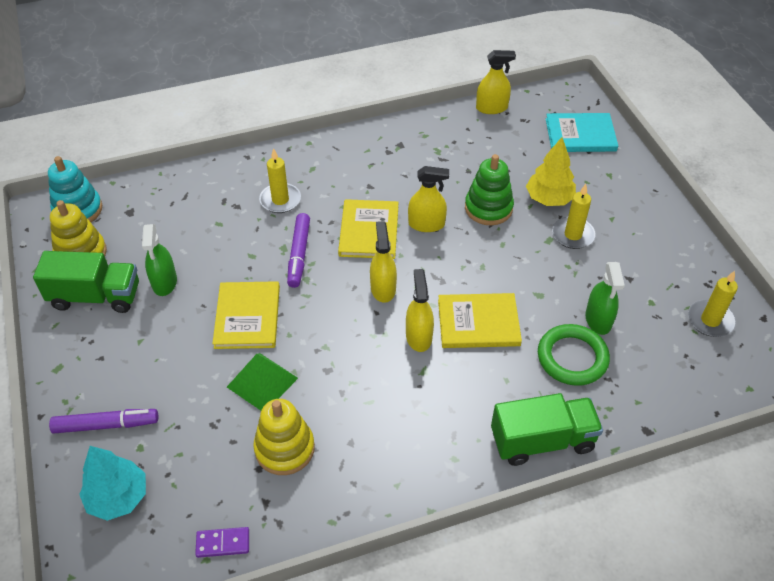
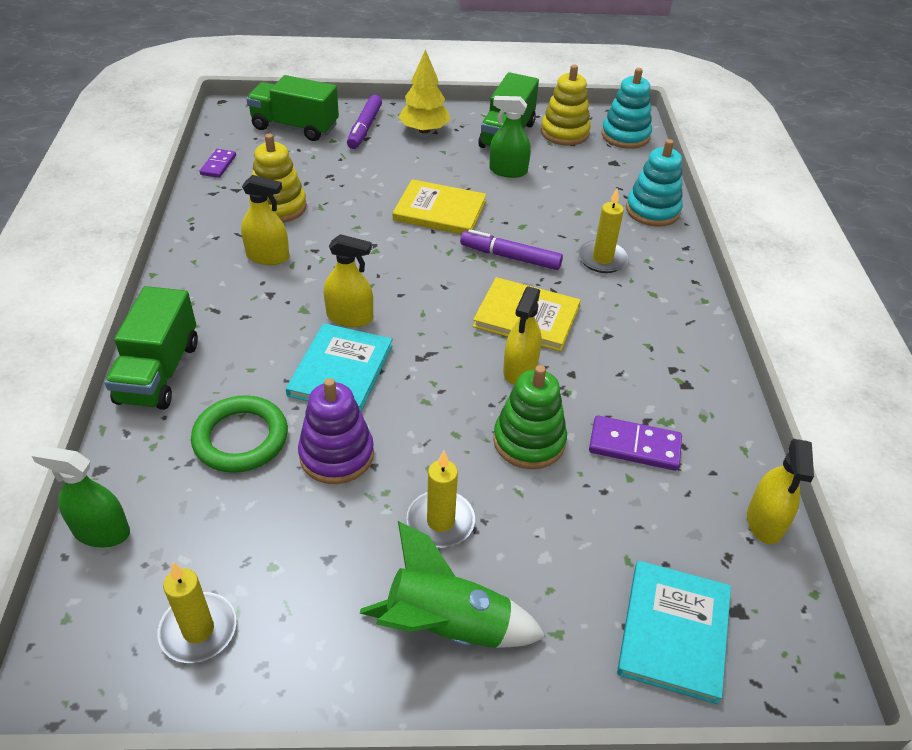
camera: 105 degrees right, 5 degrees down
turquoise tree [79,446,146,521] -> green truck [246,75,339,141]
green pyramid [227,353,298,410] -> none
yellow spray bottle [370,221,397,303] -> yellow spray bottle moved to [241,175,289,265]
yellow book [438,293,522,348] -> turquoise book [286,323,392,411]
yellow tree [526,137,576,206] -> yellow tree moved to [399,49,450,134]
green spray bottle [585,262,625,335] -> green spray bottle moved to [32,446,130,548]
none -> purple stacking toy [298,378,374,484]
none -> green rocket [360,521,546,648]
none -> purple domino [589,415,682,471]
none -> turquoise stacking toy [626,139,683,227]

